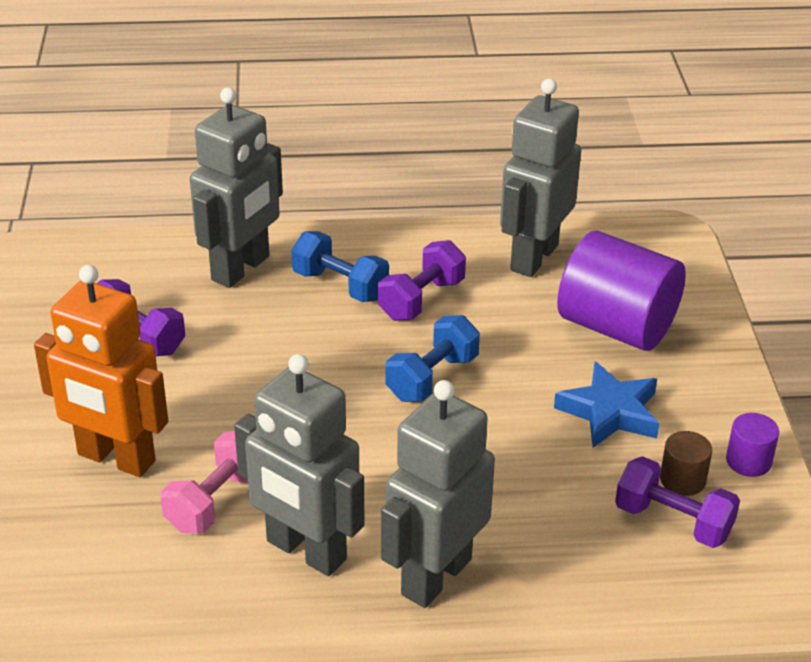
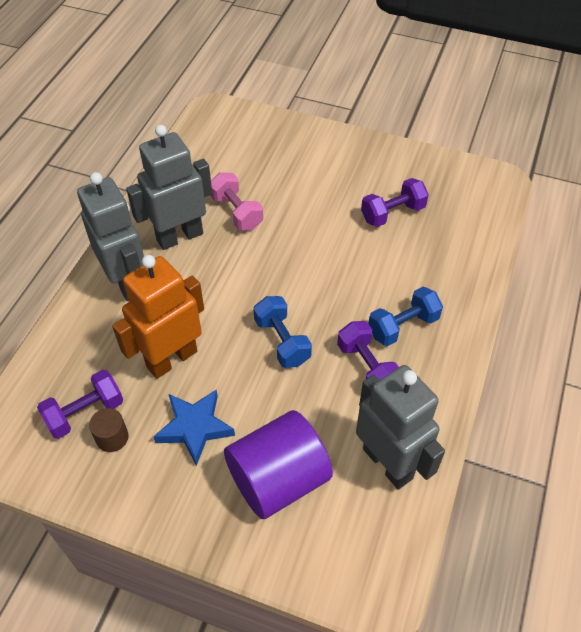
camera: 115 degrees right, 15 degrees up
orange robot [34,265,168,477] -> orange robot moved to [112,255,204,379]
grey robot [190,87,283,288] -> none
purple cylinder [726,413,779,477] -> none

